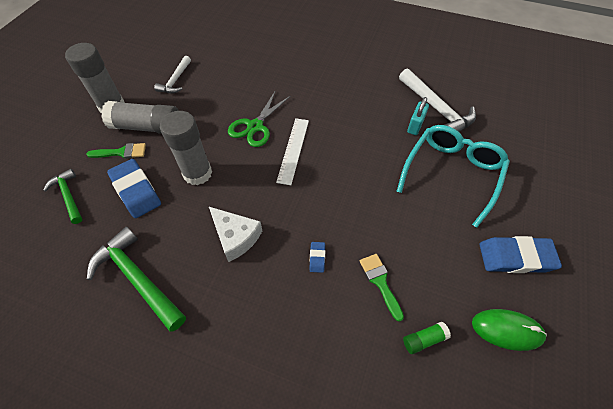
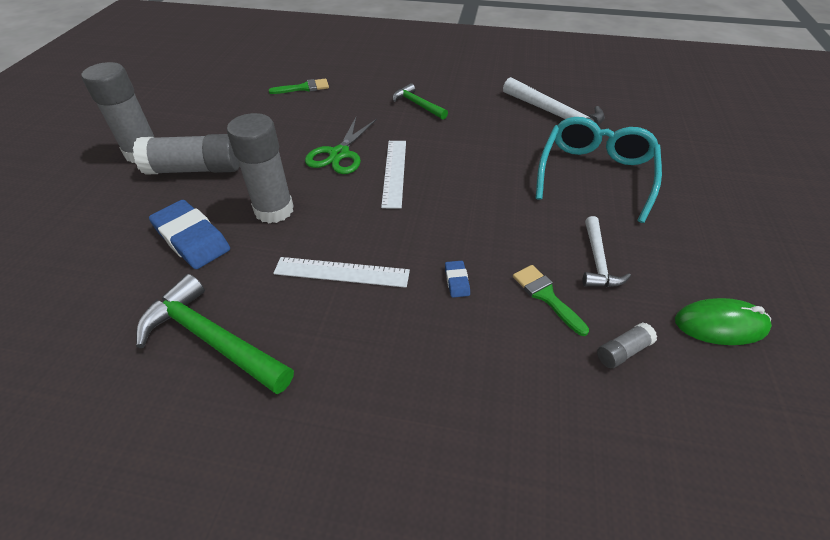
camera: 10 degrees left, 10 degrees down
green hammer [43,169,82,224] -> green hammer moved to [393,83,448,120]
green brush [86,143,146,159] -> green brush moved to [269,78,329,94]
white hammer [154,56,191,93] -> white hammer moved to [582,216,631,287]
white cheese [209,207,262,262] -> white ruler [273,257,410,288]
green glue stick [403,322,451,354] -> grey glue stick [597,322,657,368]
turquoise padlock [407,97,429,135] -> none
blue eraser [479,236,562,273] -> none

